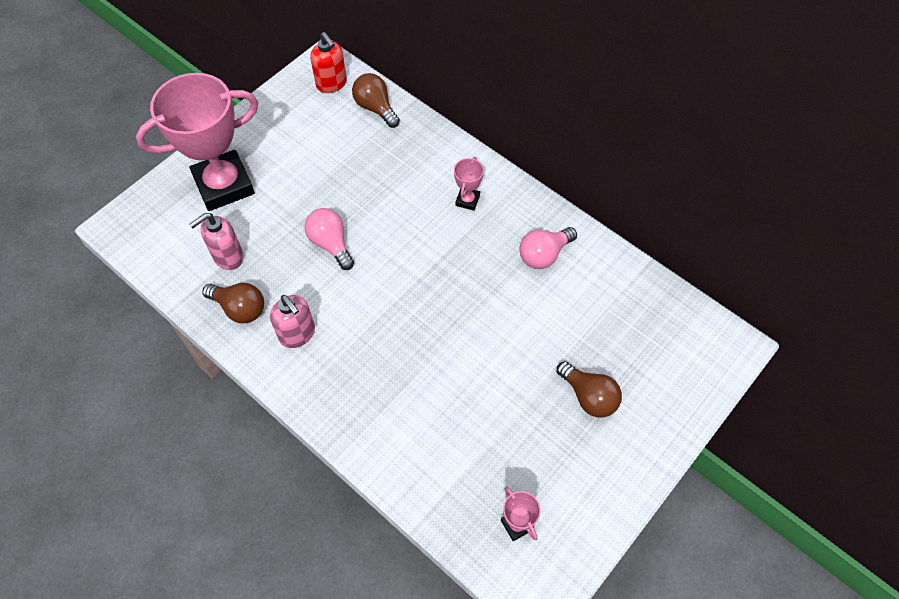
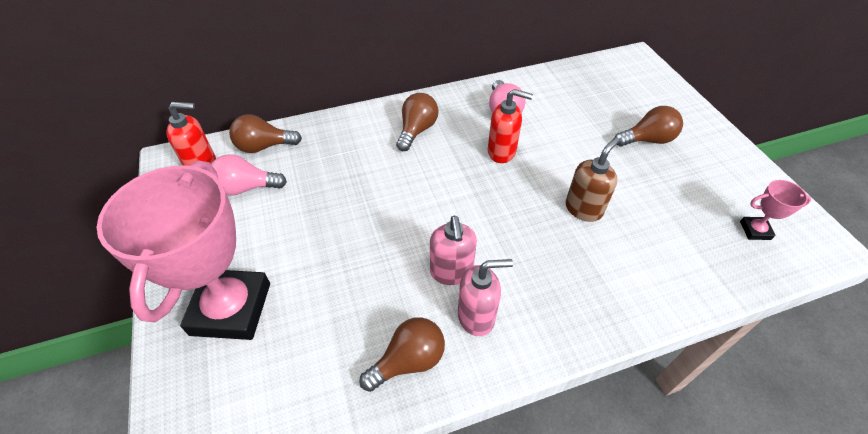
camera: 60 degrees left, 10 degrees down
pink soap dispenser [189,213,244,270] -> pink soap dispenser moved to [430,216,477,285]
pink light bulb [304,208,354,270] -> pink light bulb moved to [211,154,287,196]
pink trophy [454,157,484,211] -> brown light bulb [396,93,438,151]
none -> red soap dispenser [488,89,533,163]
none -> brown soap dispenser [566,137,620,222]

